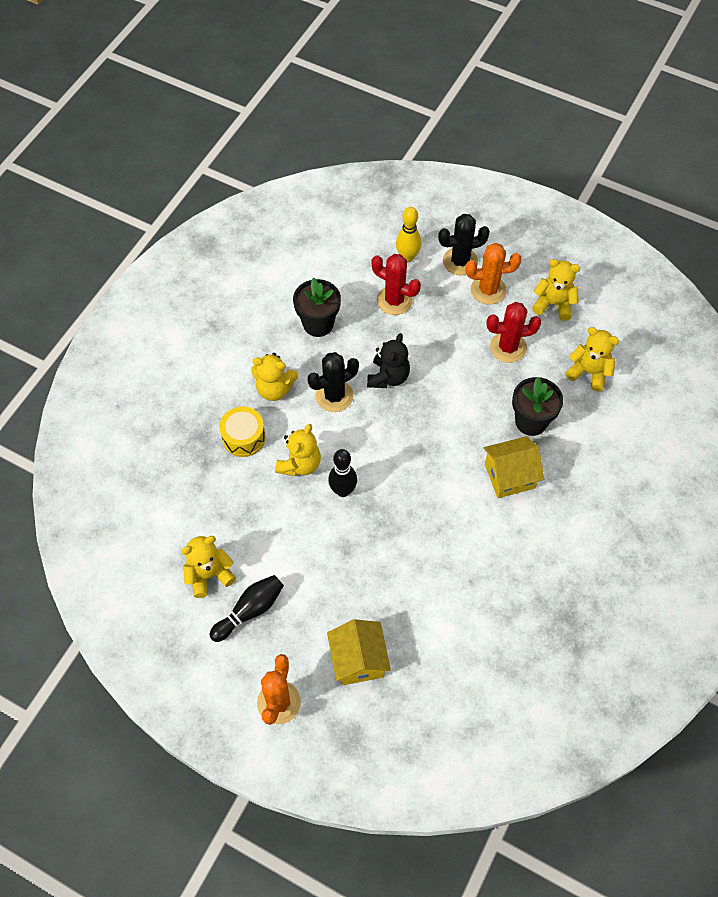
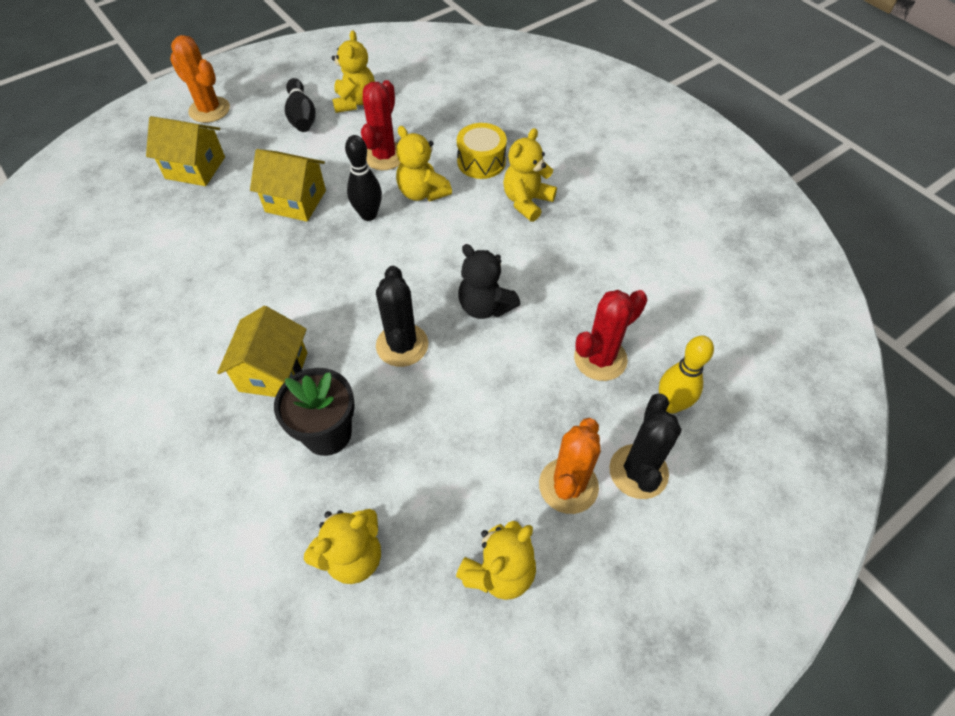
camera: 115 degrees right, 5 degrees down
black flower pot [293,277,341,337] -> none
black cactus [308,352,359,412] -> black cactus moved to [376,266,428,367]
red cactus [487,302,541,363] -> red cactus moved to [361,80,401,170]
none -> yellow house [250,149,326,222]

